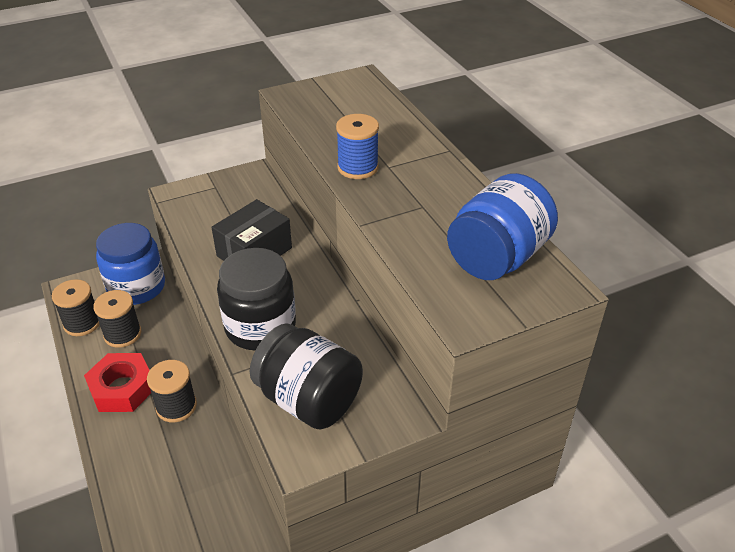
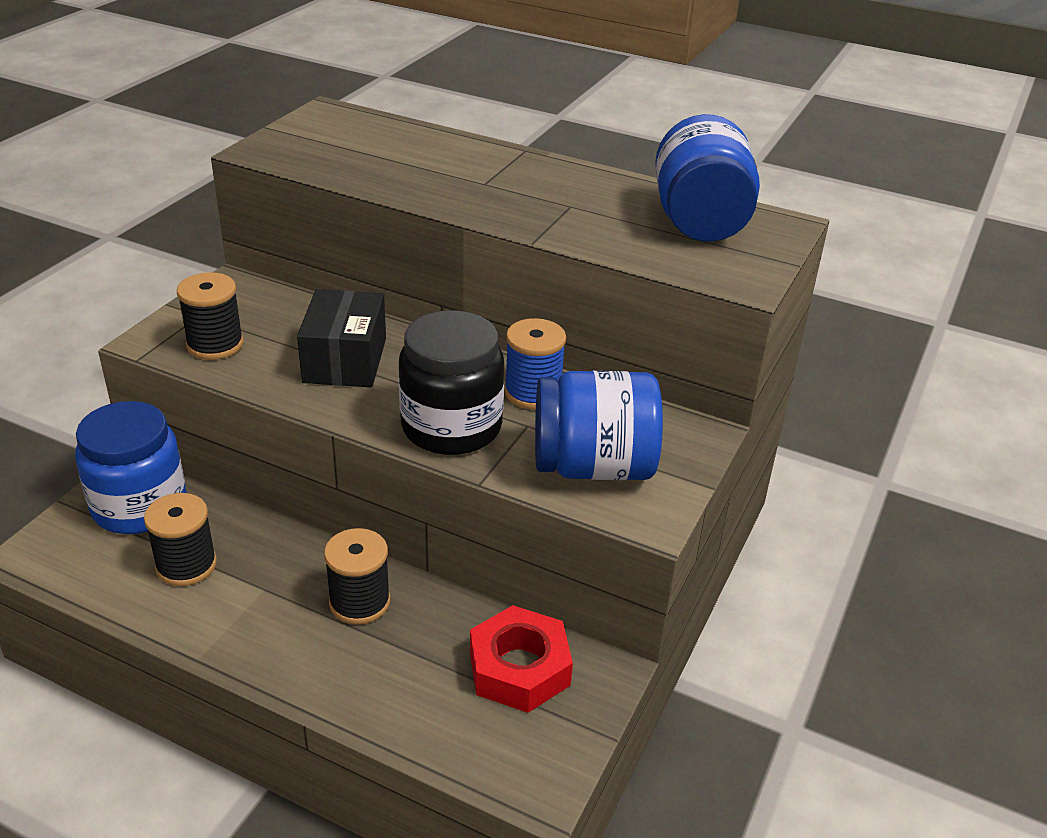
camera: 40 degrees left, 5 degrees down
black spool [52,279,100,336] -> black spool moved to [177,272,244,360]
red nut [84,353,151,412] -> red nut moved to [470,605,573,713]
black jar [250,324,363,430] -> blue jar [535,371,663,480]
blue spool [336,114,379,179] -> blue spool moved to [504,318,566,410]

